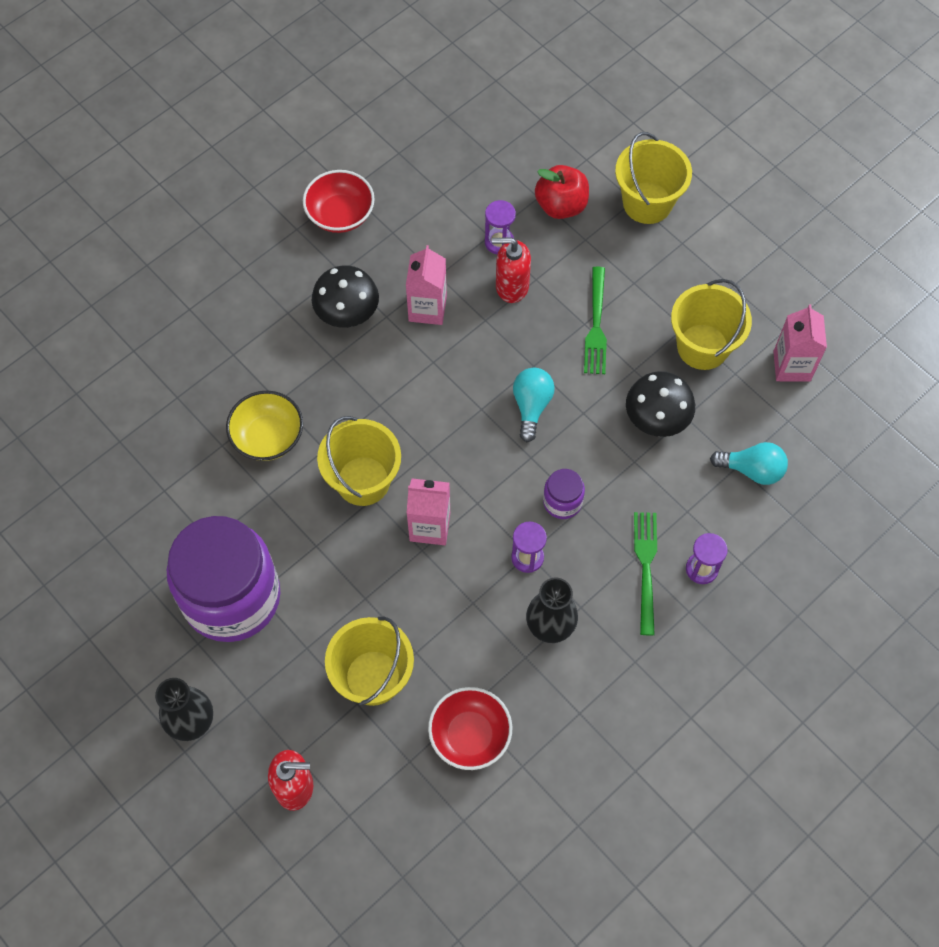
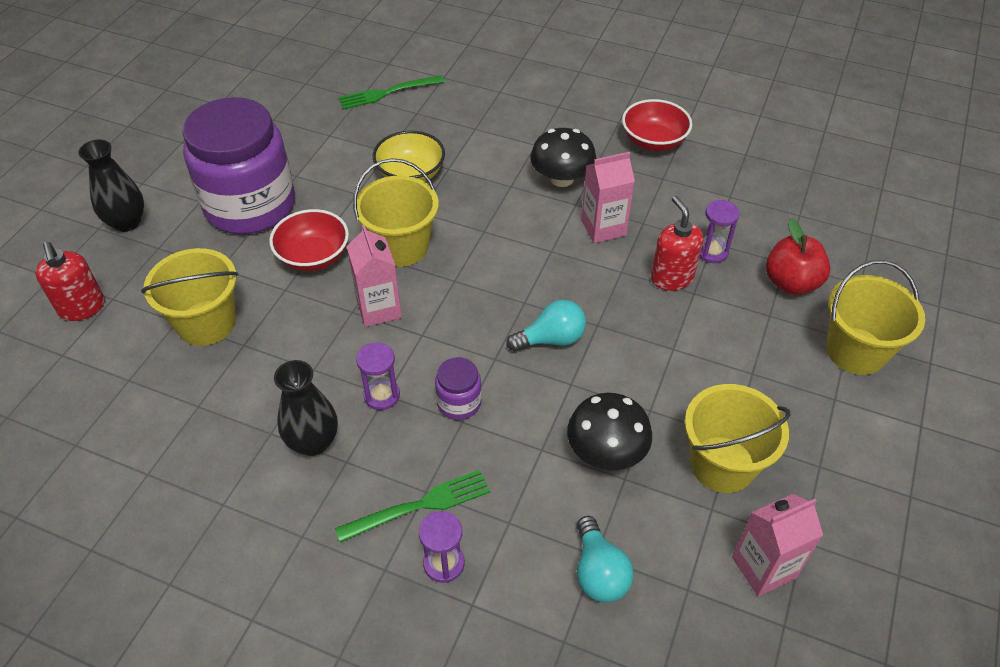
camera: 65 degrees right, 15 degrees down
red bowl [428,687,512,770] -> red bowl moved to [269,209,349,271]
green fork [584,267,607,374] -> green fork moved to [338,75,445,110]

